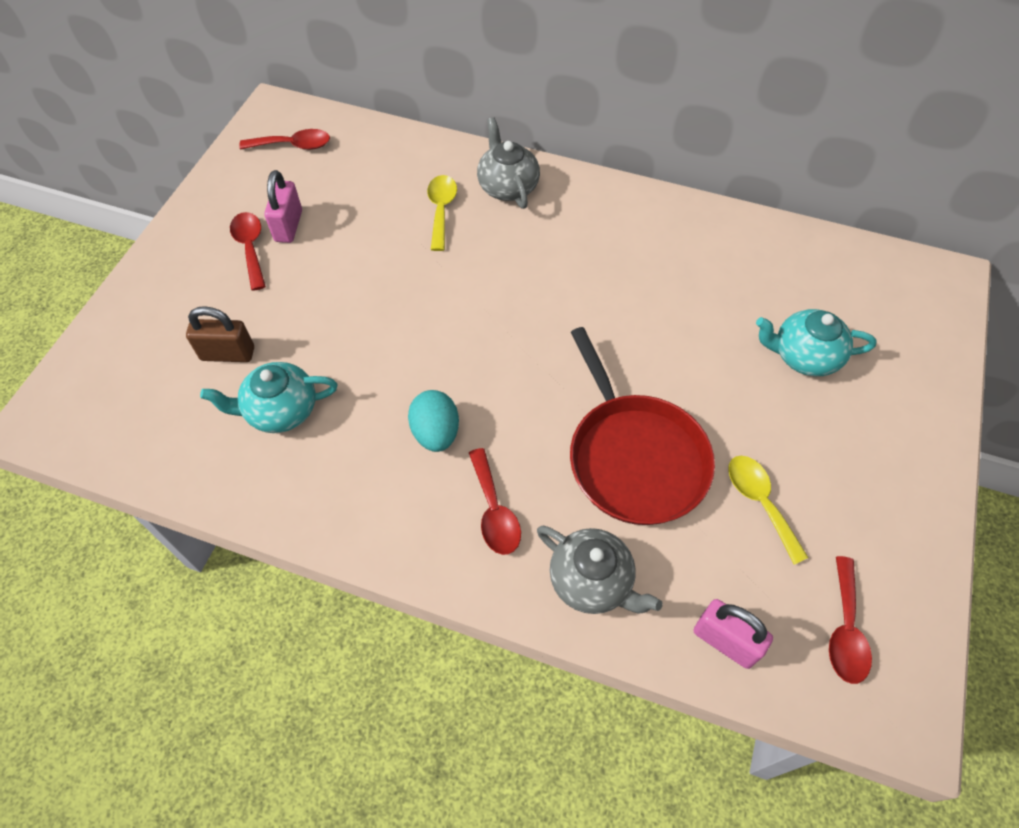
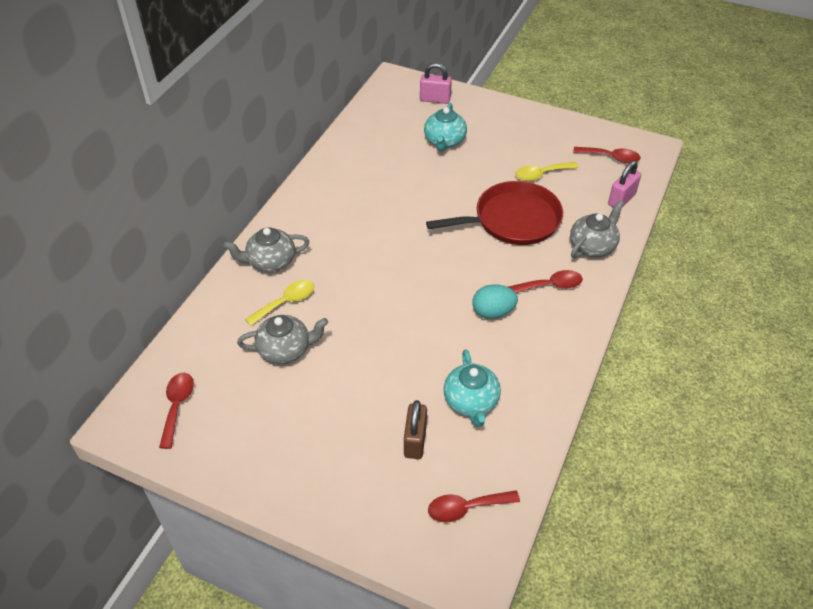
camera: 85 degrees left, 10 degrees down
red spoon [230,212,266,291] -> red spoon moved to [428,490,520,523]
pink padlock [264,170,302,243] -> pink padlock moved to [420,63,452,104]
yellow spoon [427,175,457,251] -> yellow spoon turned 135 degrees clockwise [245,280,314,326]
none -> grey teapot [237,315,328,364]

